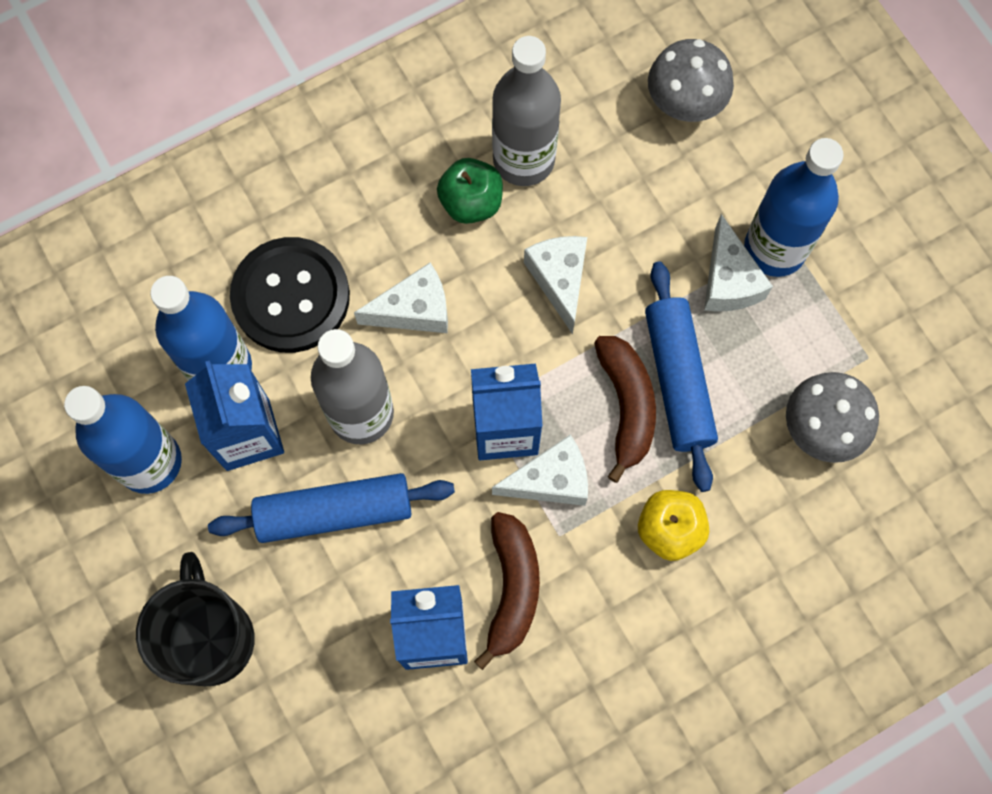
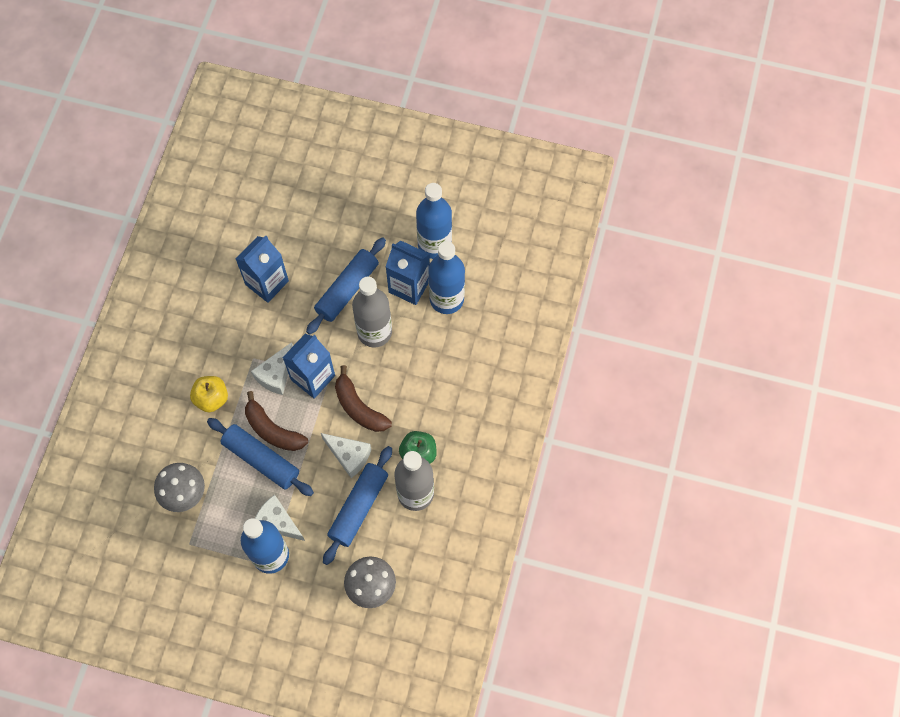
camera: 135 degrees right, 5 degrees down
black mug [136,552,255,686] -> none
black button [230,237,350,353] -> none
white cheese [354,263,448,333] -> none
brown banana [474,512,540,670] -> brown banana moved to [335,365,392,432]
none -> blue rolling pin [323,446,392,565]

